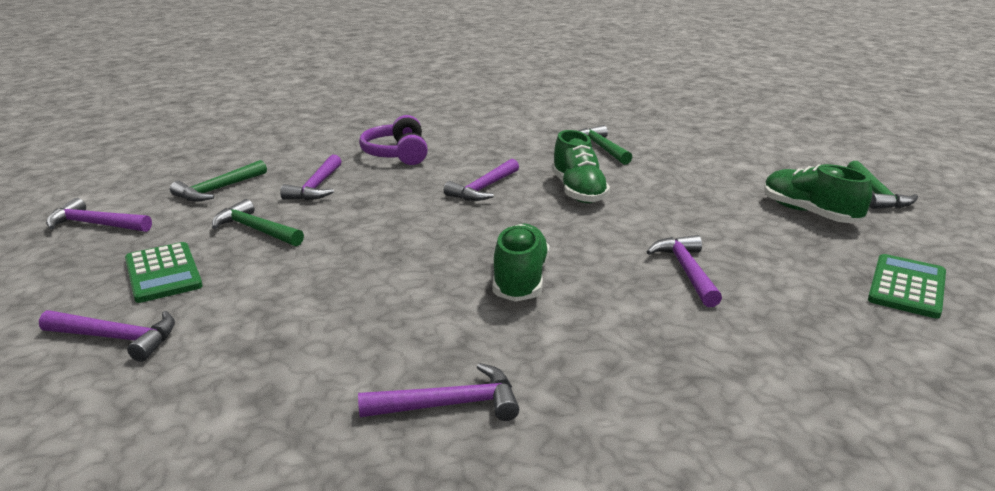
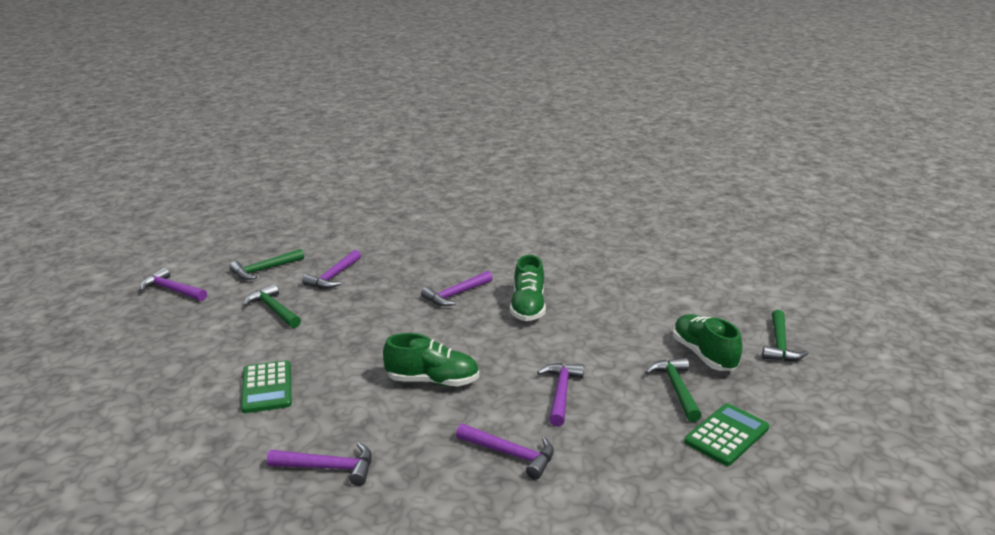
camera: 15 degrees right, 0 degrees up
purple hammer [39,310,175,362] -> purple hammer moved to [456,424,554,480]
green calculator [125,242,203,303] -> green calculator moved to [241,360,292,413]
purple headphones [359,115,428,165] -> none
green shoe [493,224,550,302] -> green shoe turned 75 degrees clockwise [383,333,479,386]
green hammer [579,125,632,165] -> green hammer moved to [645,358,702,422]

